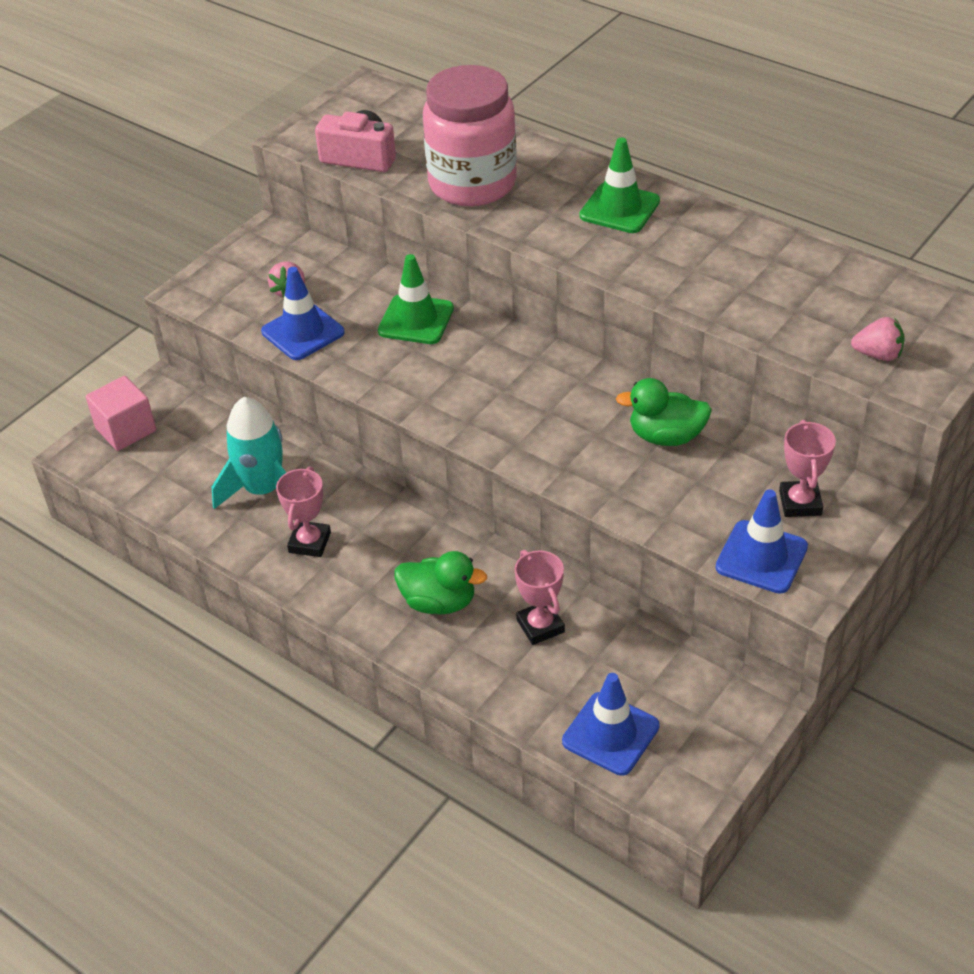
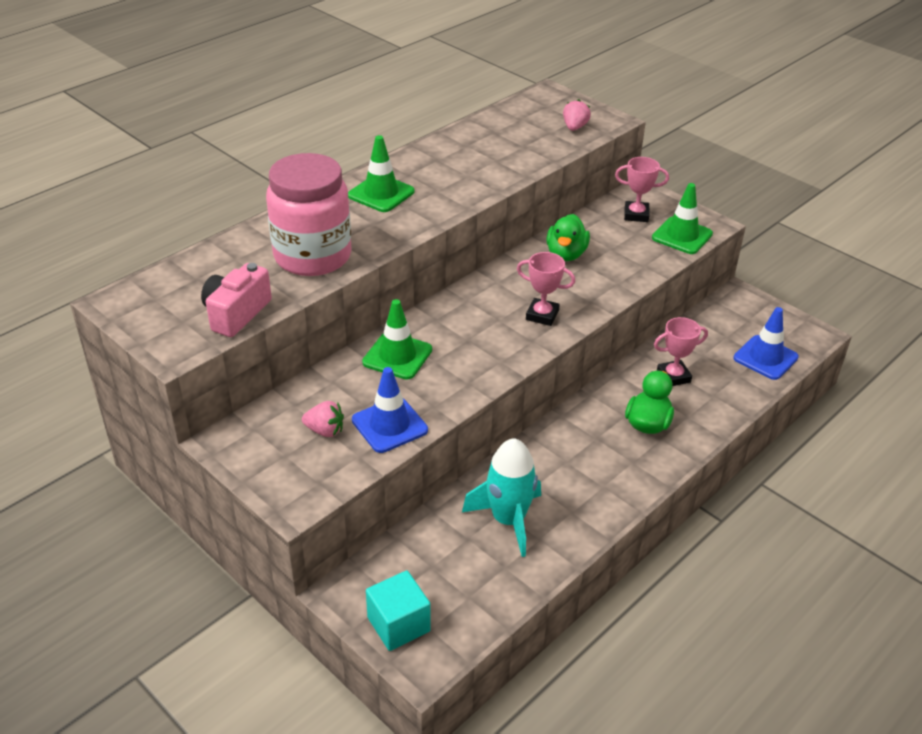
camera: 85 degrees left, 5 degrees down
pink cube [86,376,156,451] -> turquoise cube [366,570,431,651]
pink trophy [276,467,331,557] -> pink trophy moved to [517,252,575,326]
blue traffic cone [715,489,808,594] -> green traffic cone [652,183,713,254]

